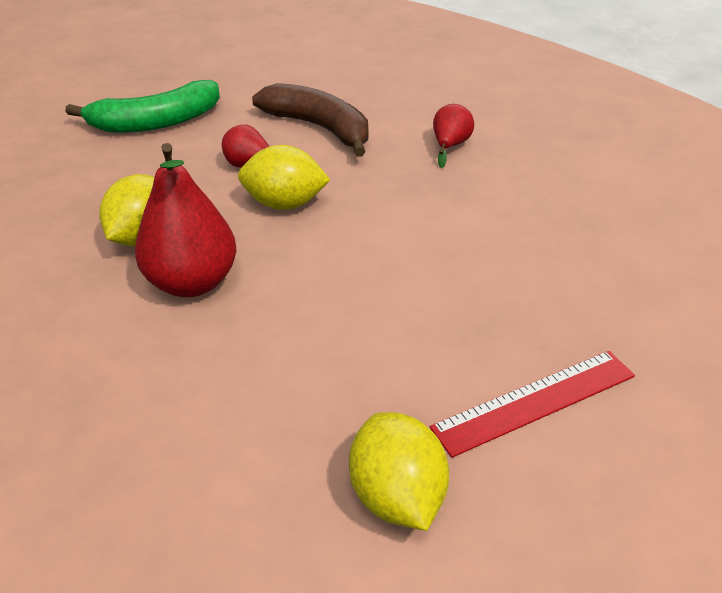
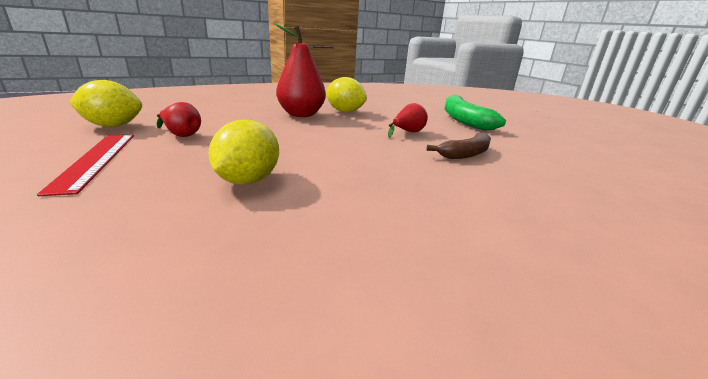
camera: 100 degrees right, 15 degrees down
yellow lemon [238,145,330,210] -> yellow lemon moved to [209,120,279,185]
brown banana [252,83,368,157] -> brown banana [426,132,491,159], size x0.65
red pear [433,104,474,168] -> red pear moved to [157,102,201,137]

